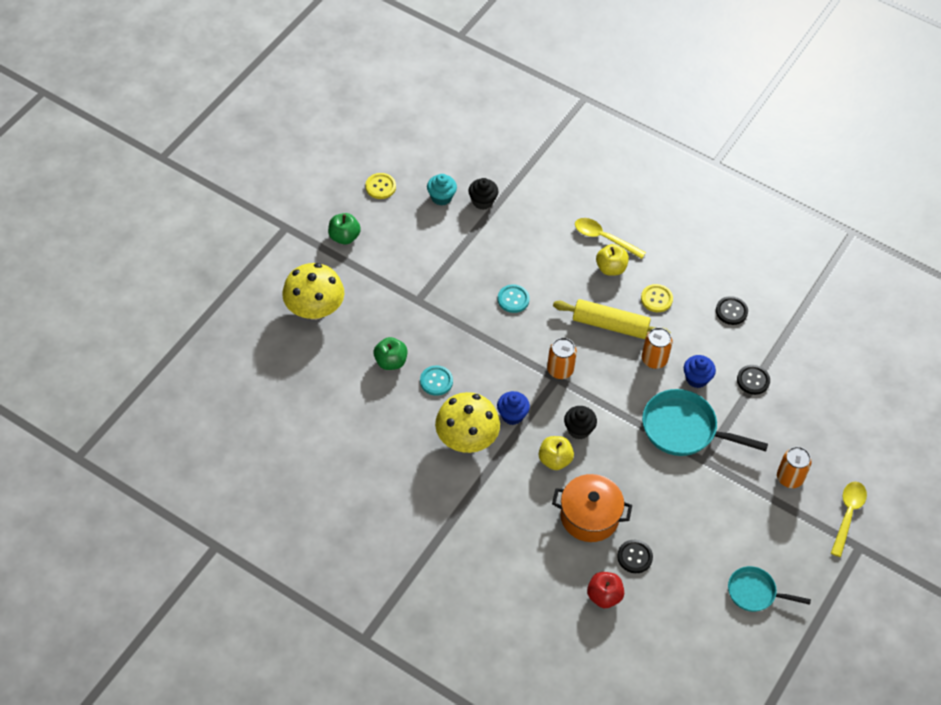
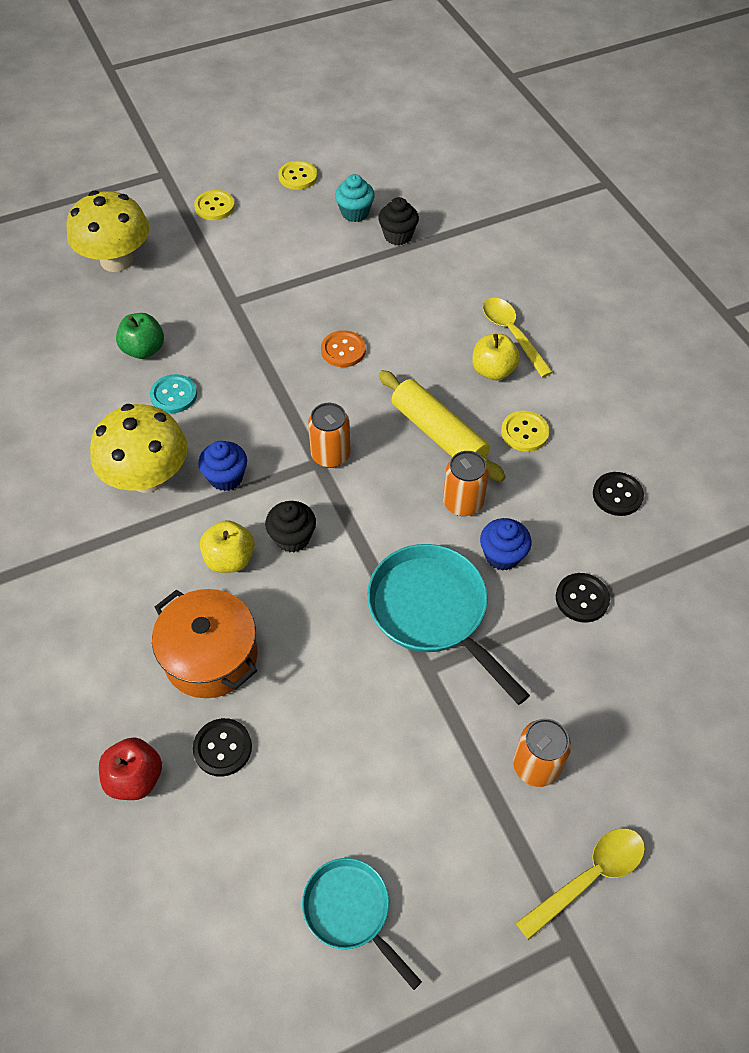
camera: 35 degrees right, 0 degrees up
green apple [328,213,361,245] -> yellow button [194,190,235,220]
turquoise button [498,284,530,313] -> orange button [321,330,366,367]

